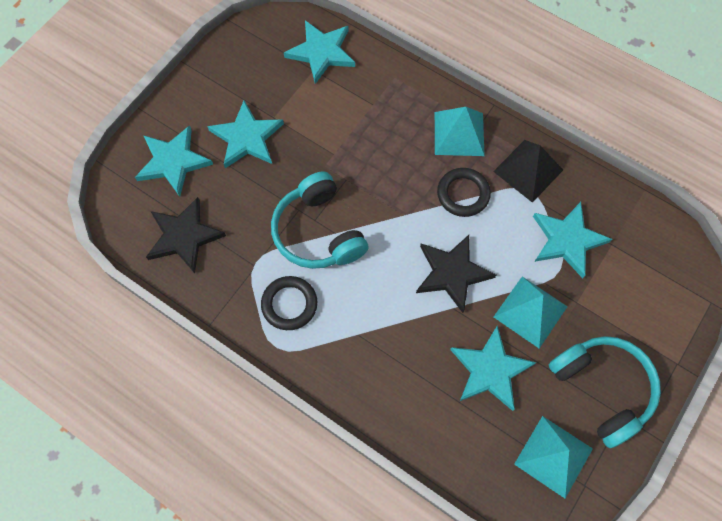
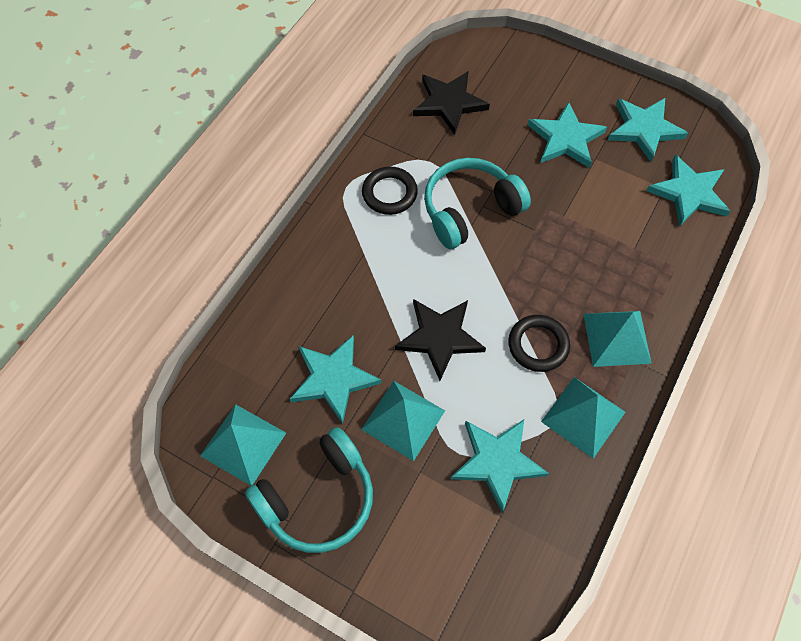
camera: 85 degrees right, 5 degrees down
turquoise star [135,125,213,197] -> turquoise star moved to [608,98,688,162]
black pyramid [493,140,563,203] -> turquoise pyramid [541,377,625,459]

